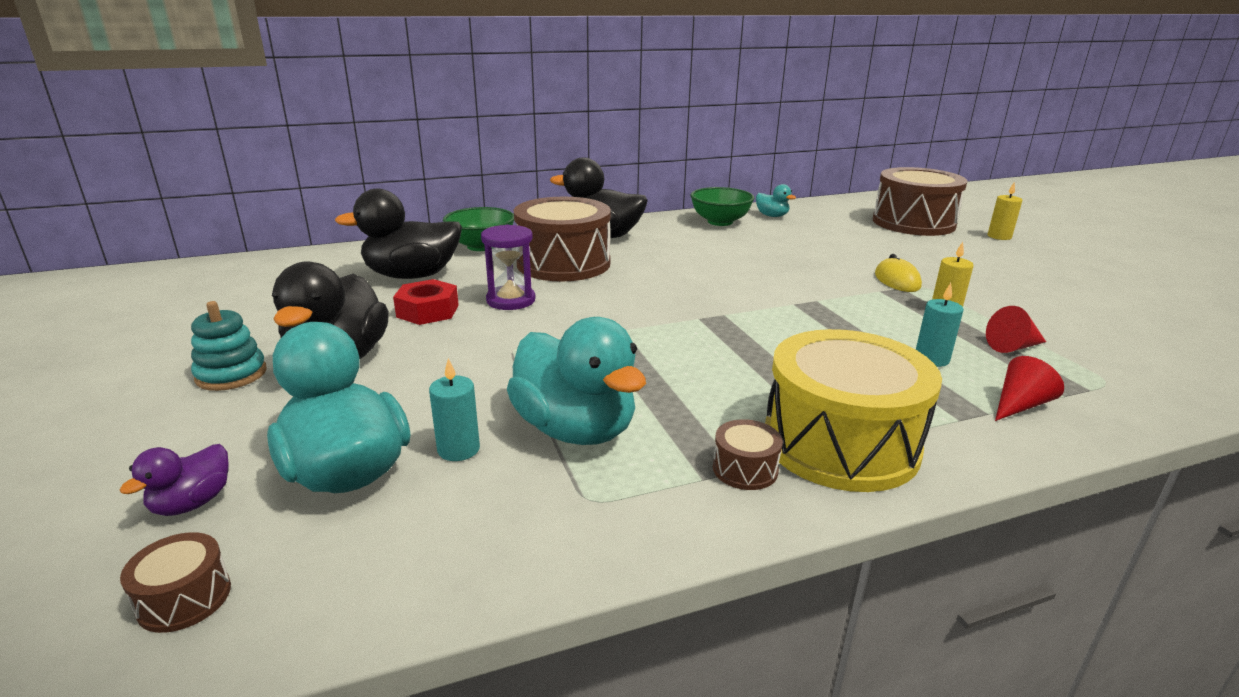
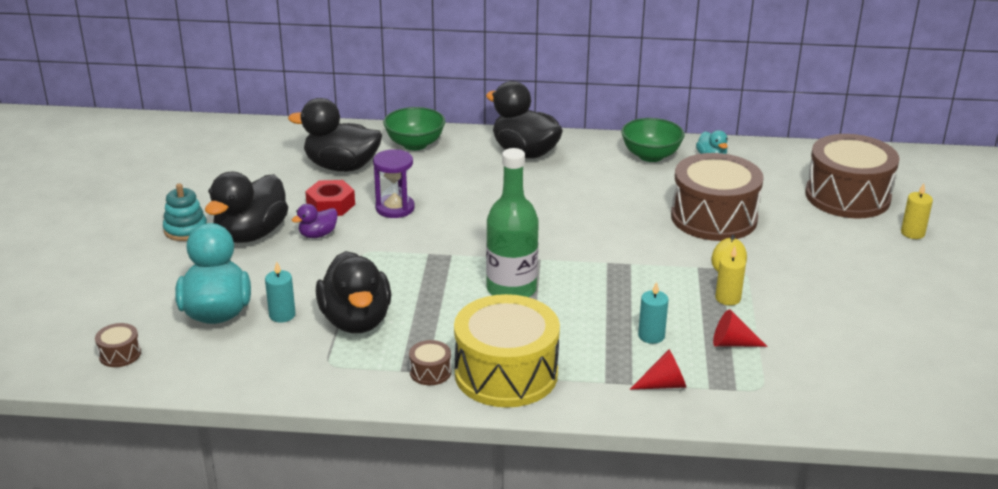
camera: 25 degrees right, 5 degrees up
purple duck [120,444,228,516] -> purple duck moved to [292,204,338,238]
turquoise duck [507,317,646,445] -> black duck [316,251,391,333]
brown drum [514,197,611,281] -> brown drum moved to [671,153,764,241]
none -> green bottle [486,148,539,297]

